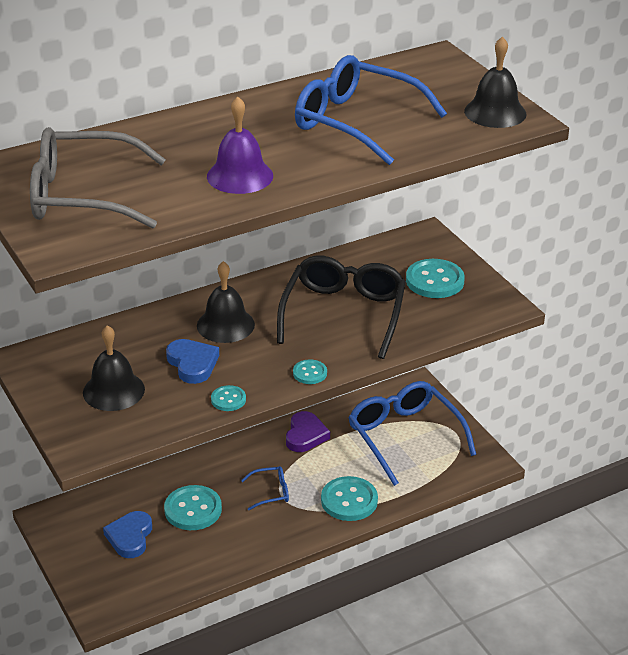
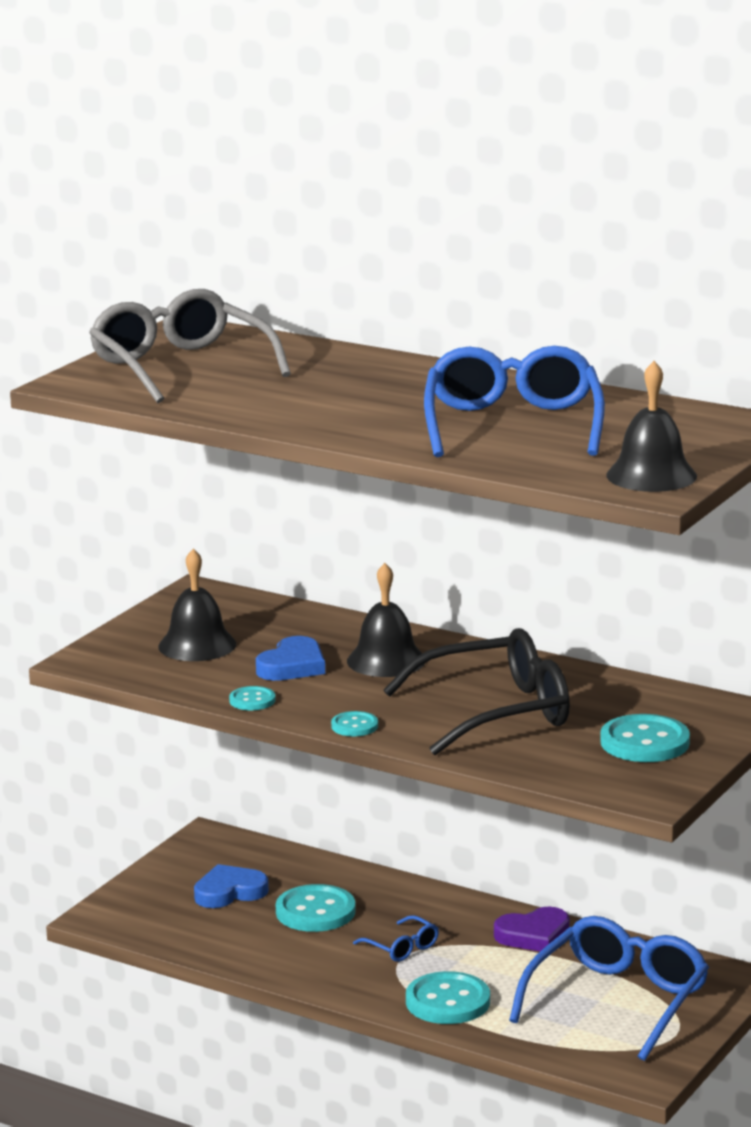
camera: 60 degrees right, 15 degrees down
purple bell [207,97,273,194] -> none

